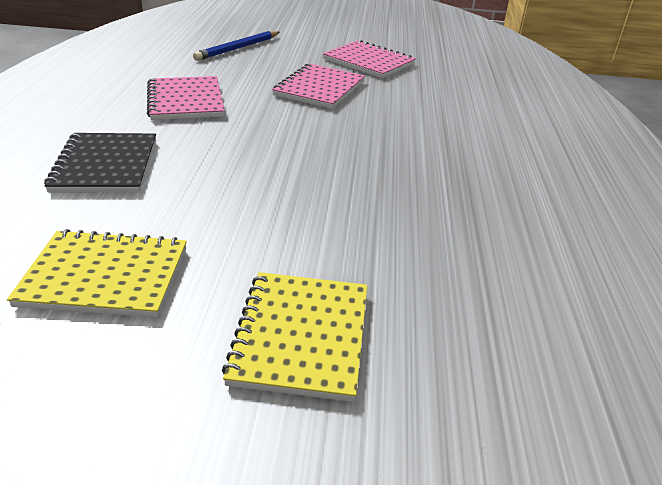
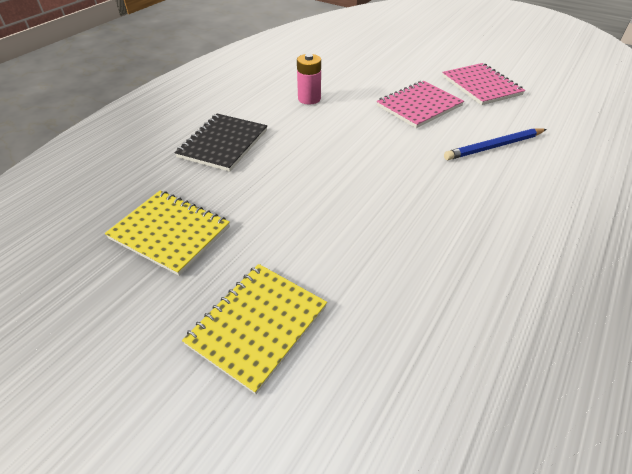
camera: 30 degrees right, 10 degrees up
pink notebook [147,76,225,120] -> pink battery [297,54,321,105]
blue pencil [193,31,279,61] -> blue pencil moved to [444,128,547,160]

